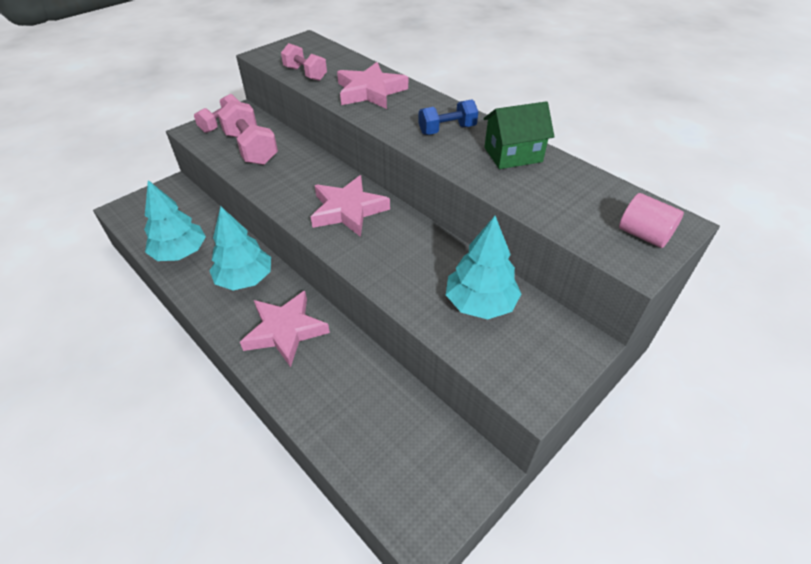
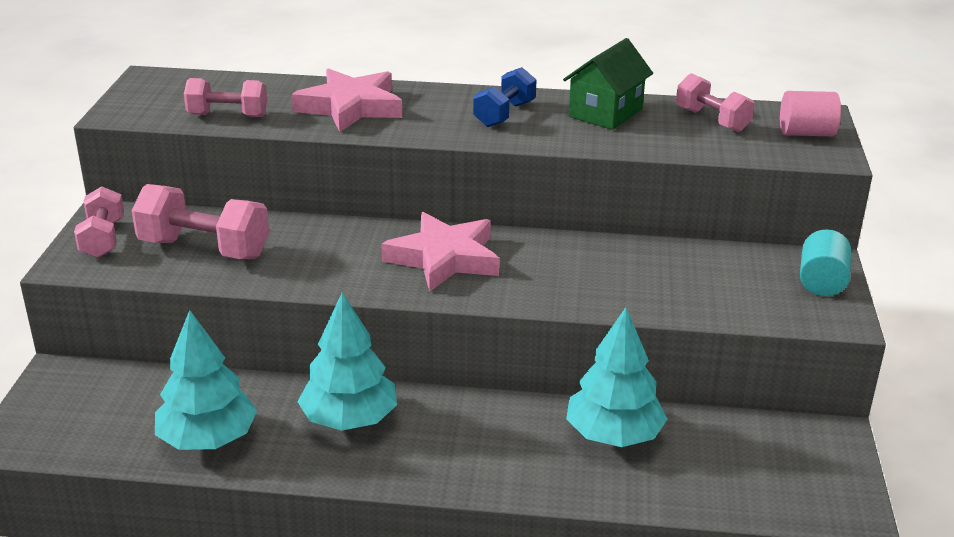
camera: 40 degrees left, 15 degrees down
pink star [240,291,330,367] -> none
turquoise tree [446,216,521,320] -> turquoise tree moved to [566,307,668,447]
none -> pink dumbbell [676,73,755,132]
none -> turquoise cylinder [800,229,851,296]

